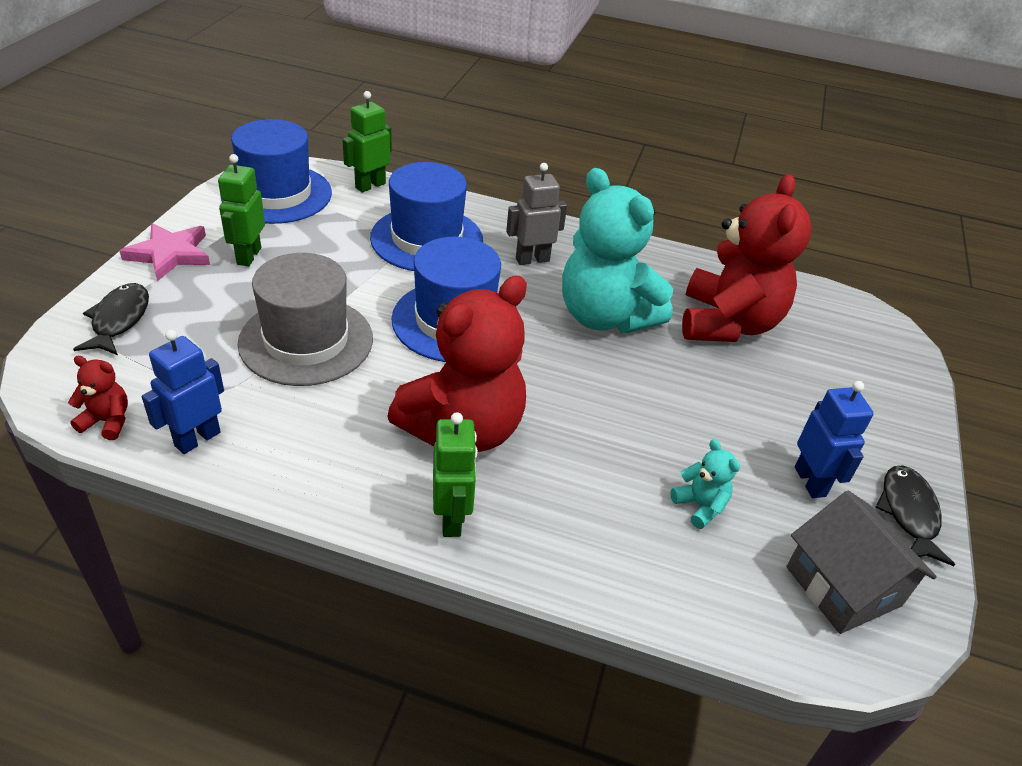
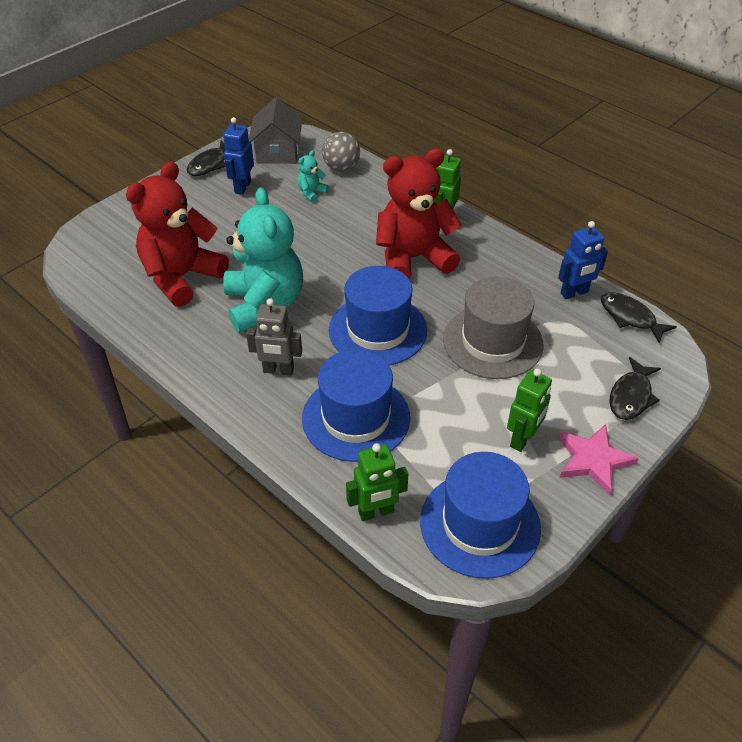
camera: 150 degrees left, 5 degrees up
red teddy bear [68,356,128,440] -> black fish [601,292,677,343]
turquoise teddy bear [670,439,740,529] -> turquoise teddy bear turned 45 degrees clockwise [298,150,329,202]
none -> grey ball [322,132,360,171]

